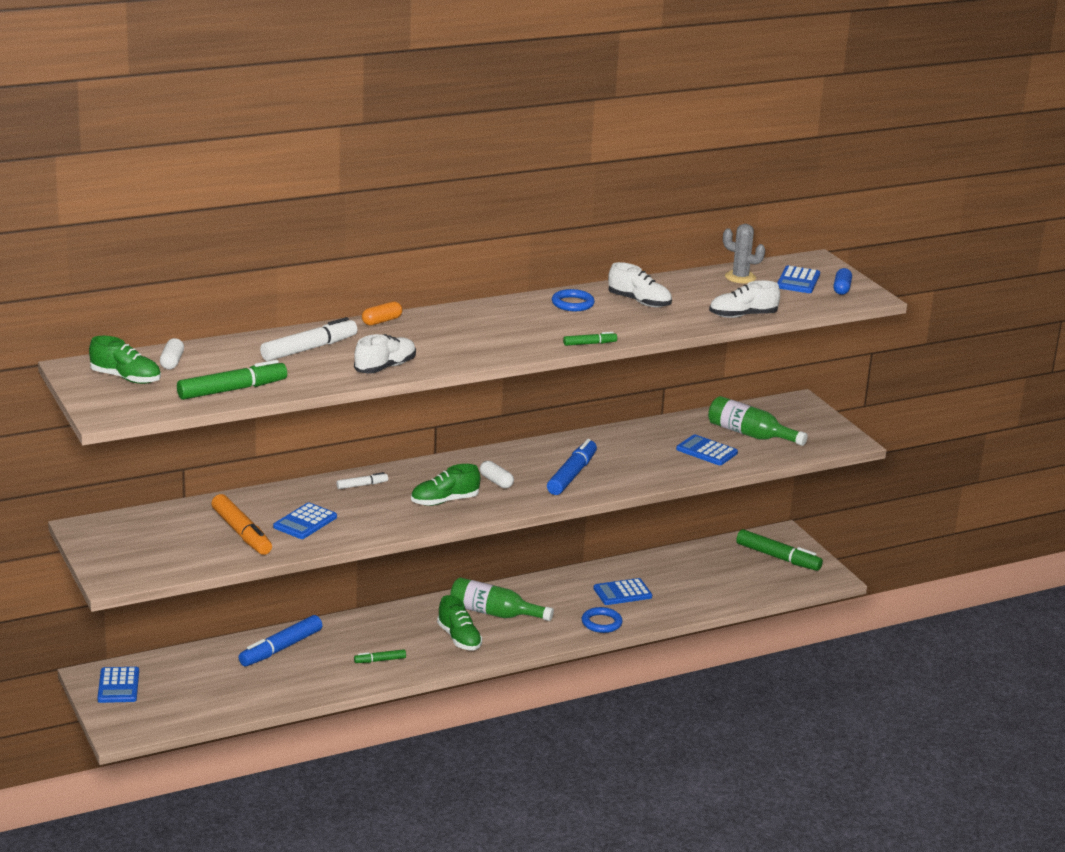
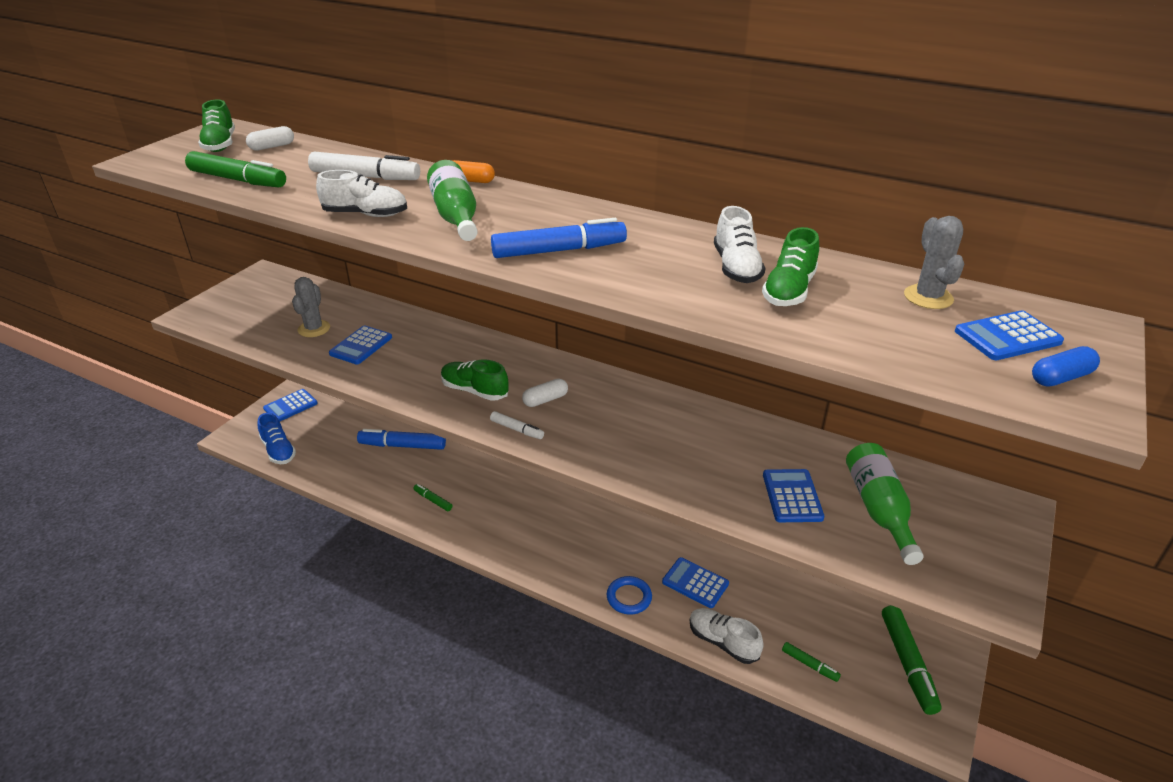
camera: 55 degrees right, 10 degrees up
orange marker [211,494,272,555] -> grey cactus [292,277,330,337]
blue calculator [273,503,337,539] -> blue calculator turned 60 degrees counterclockwise [329,325,392,364]
white marker [336,472,388,489] -> white marker moved to [490,411,544,439]
green shoe [437,595,482,650] -> green shoe moved to [762,227,819,306]
green bottle [450,577,554,621] -> green bottle moved to [427,160,478,241]
white capsule [480,461,514,488] -> white capsule turned 45 degrees clockwise [522,379,568,407]
blue marker [547,439,597,495] -> blue marker moved to [491,218,627,258]
blue ring [552,289,595,311] -> none
green marker [563,332,617,346] -> green marker moved to [782,642,841,682]
white shoe [709,280,780,318] -> white shoe moved to [689,608,764,664]
none -> blue shoe [258,413,296,464]

